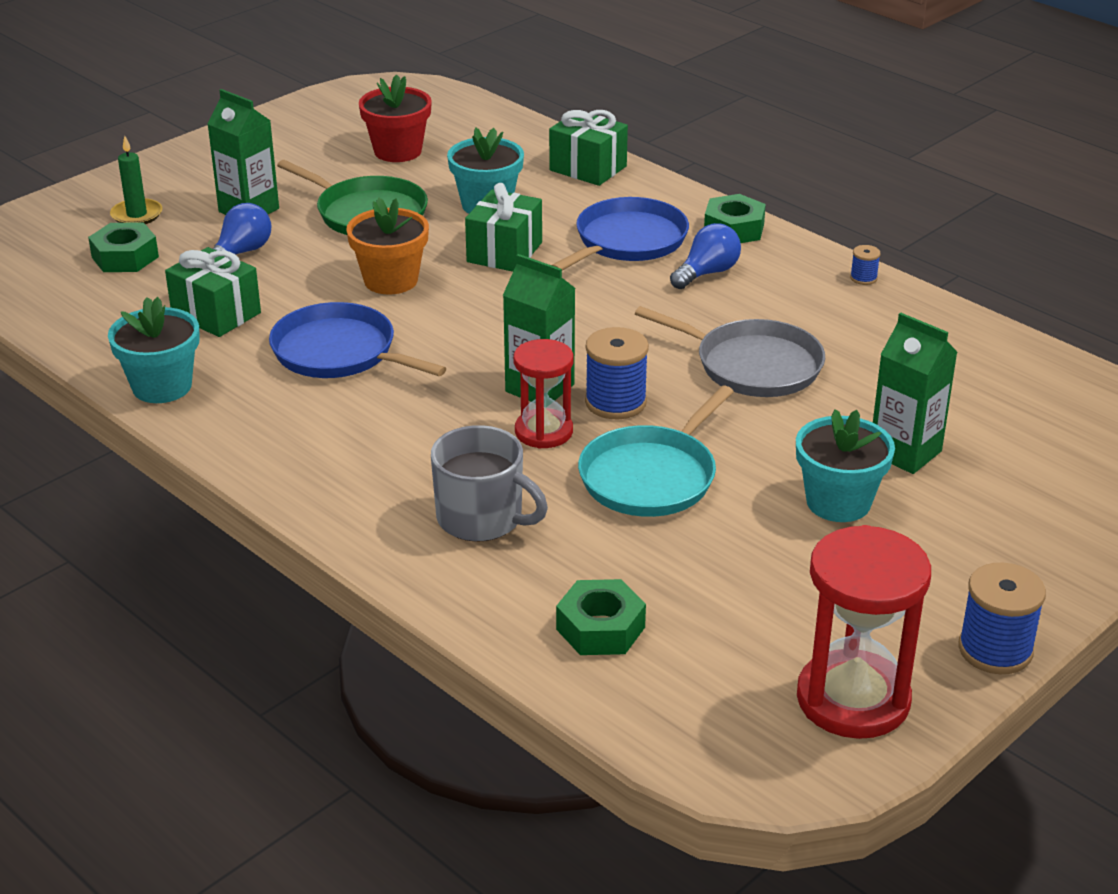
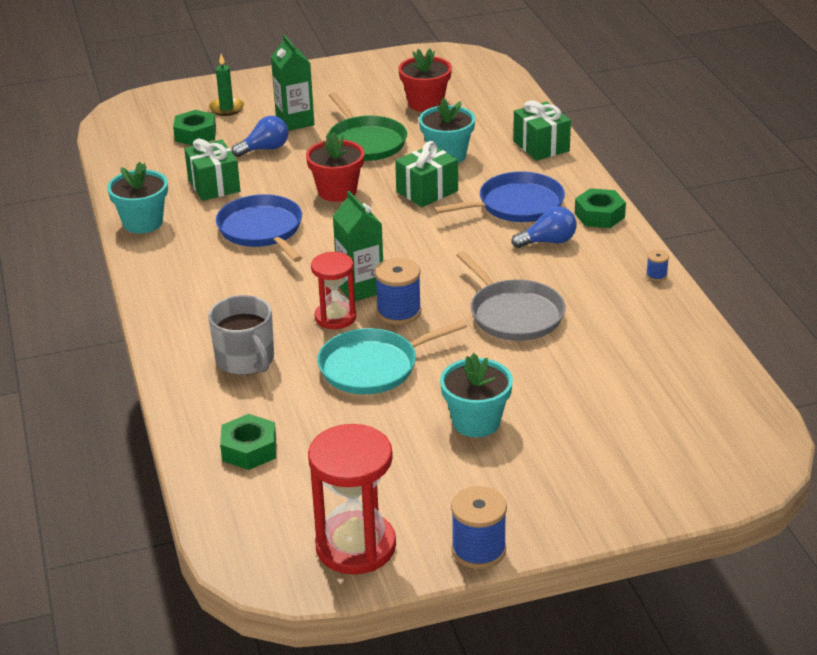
camera: 30 degrees right, 0 degrees up
orange flower pot [346,198,429,295] -> red flower pot [306,132,364,202]
green carton [873,313,957,474] -> none

